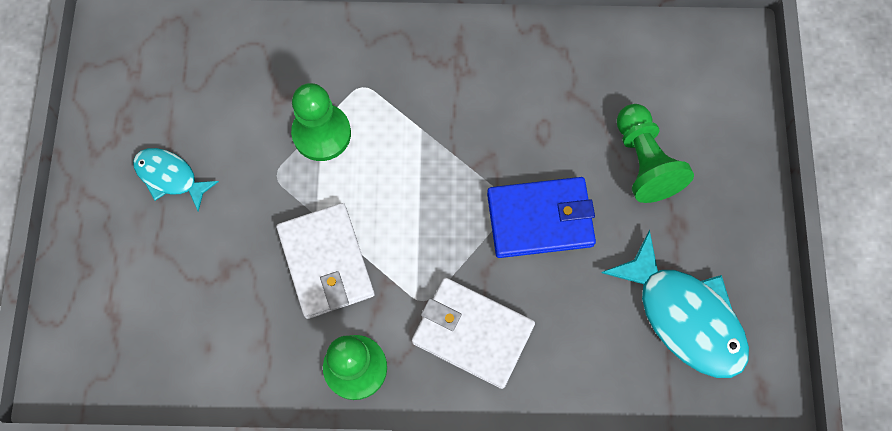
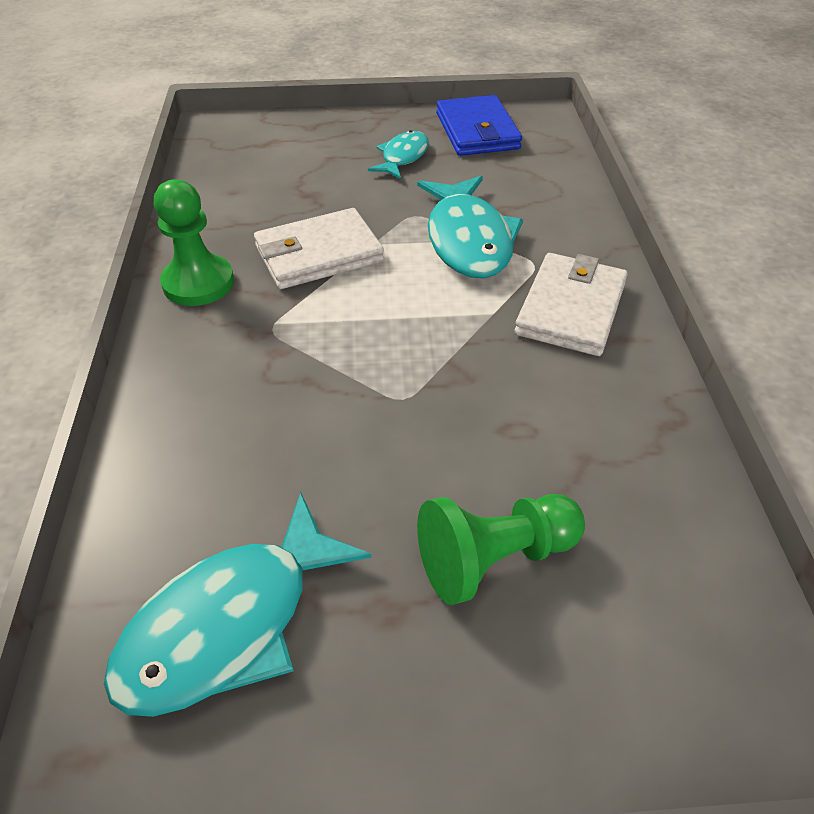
camera: 85 degrees right, 25 degrees down
green pawn [291,83,351,161] -> turquoise fish [417,176,523,278]
white wallet [412,278,535,389] -> white wallet moved to [515,253,628,356]
blue wallet [487,177,596,258] -> blue wallet moved to [436,95,522,156]

